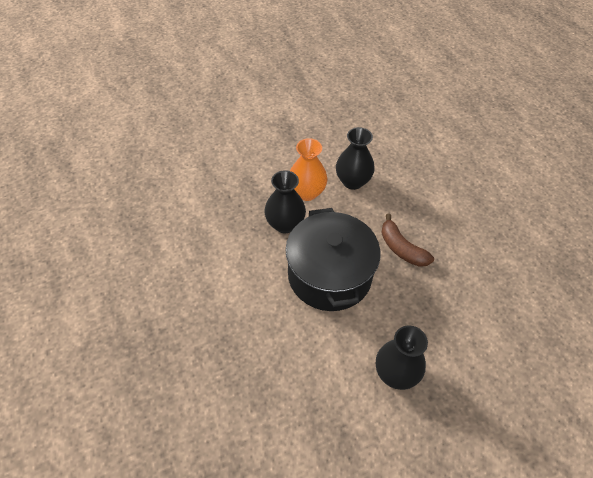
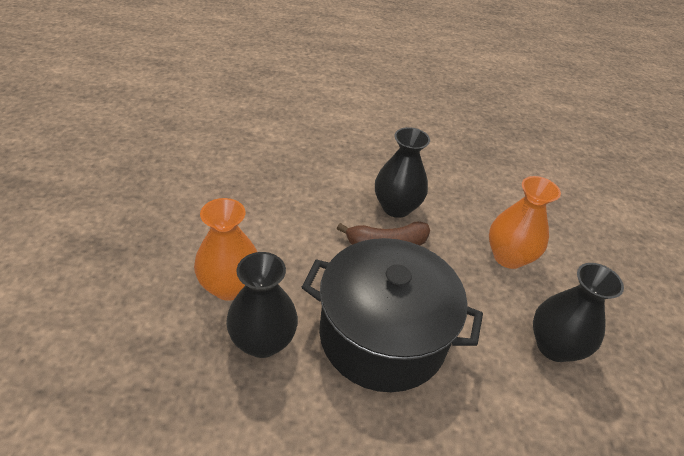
camera: 65 degrees left, 10 degrees down
black vase [336,127,375,190] -> black vase moved to [375,127,430,218]
none -> orange vase [489,176,561,269]

